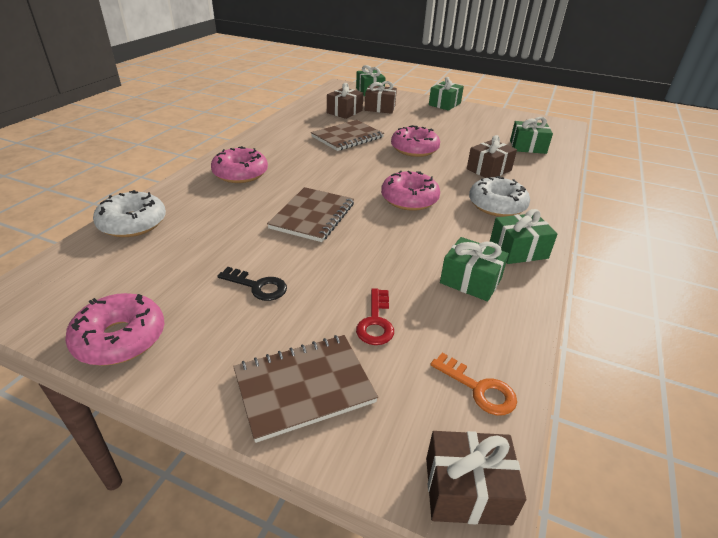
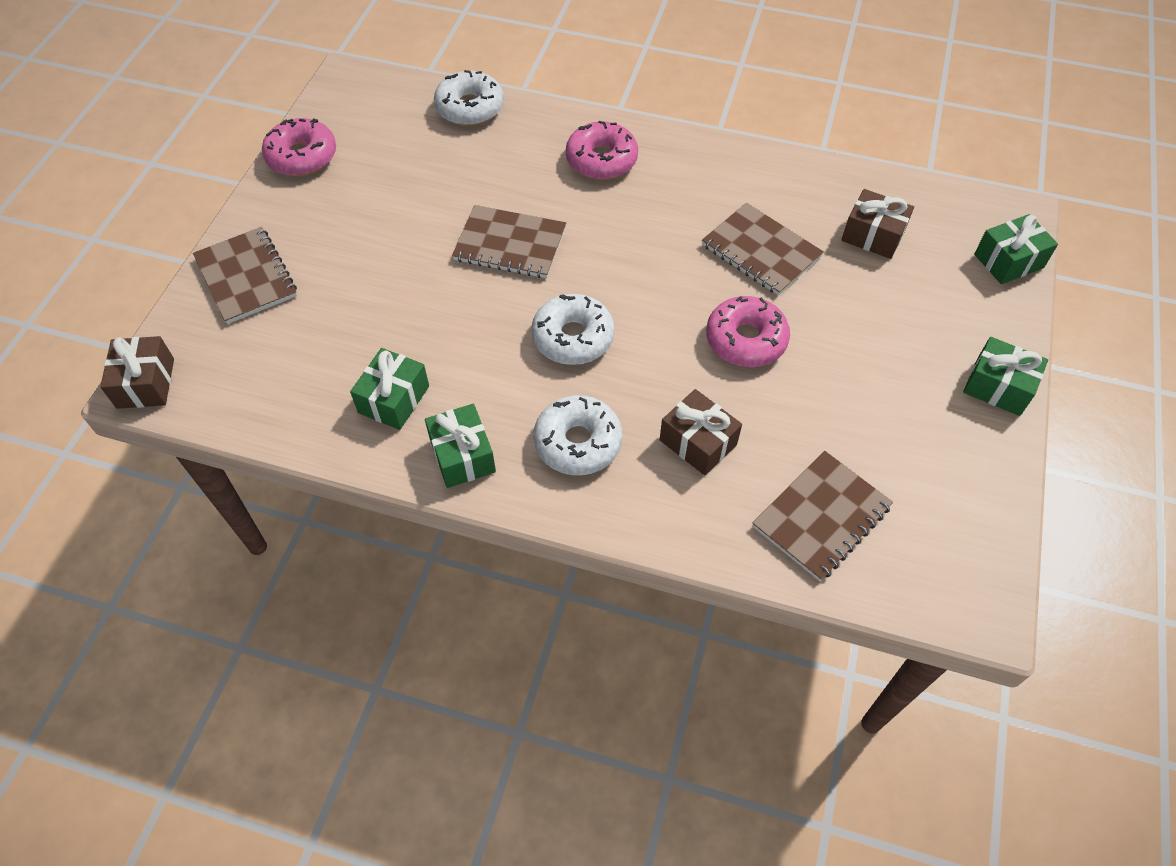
camera: 85 degrees right, 20 degrees up
black key [217,267,287,301] -> none
red key [356,288,394,345] -> none
brown gift [365,81,397,114] -> none
pink donut [381,171,440,211] -> white donut [532,294,615,365]
orange key [430,353,517,415] -> none
green gift [510,117,553,154] -> brown notebook [753,451,893,581]

